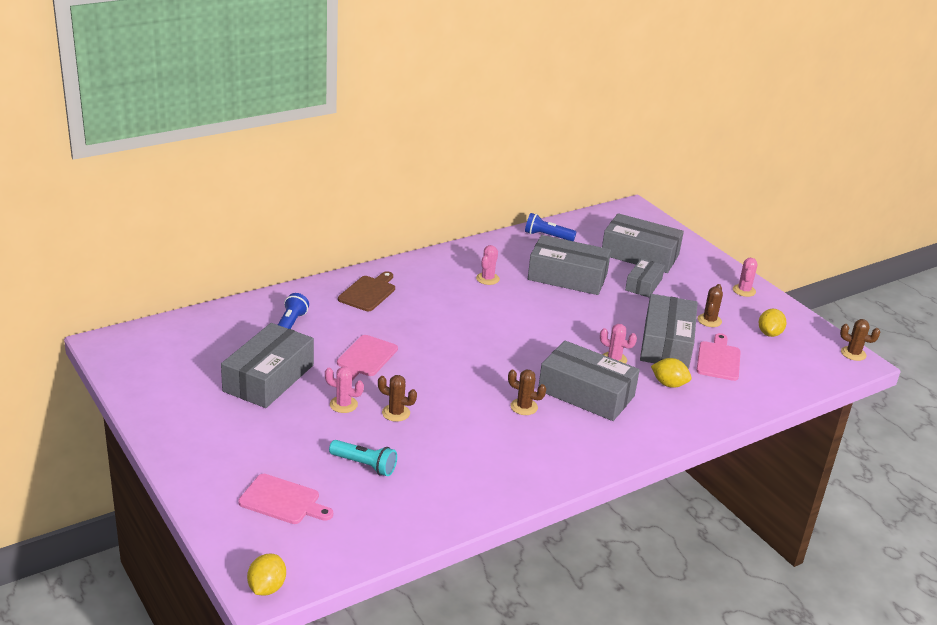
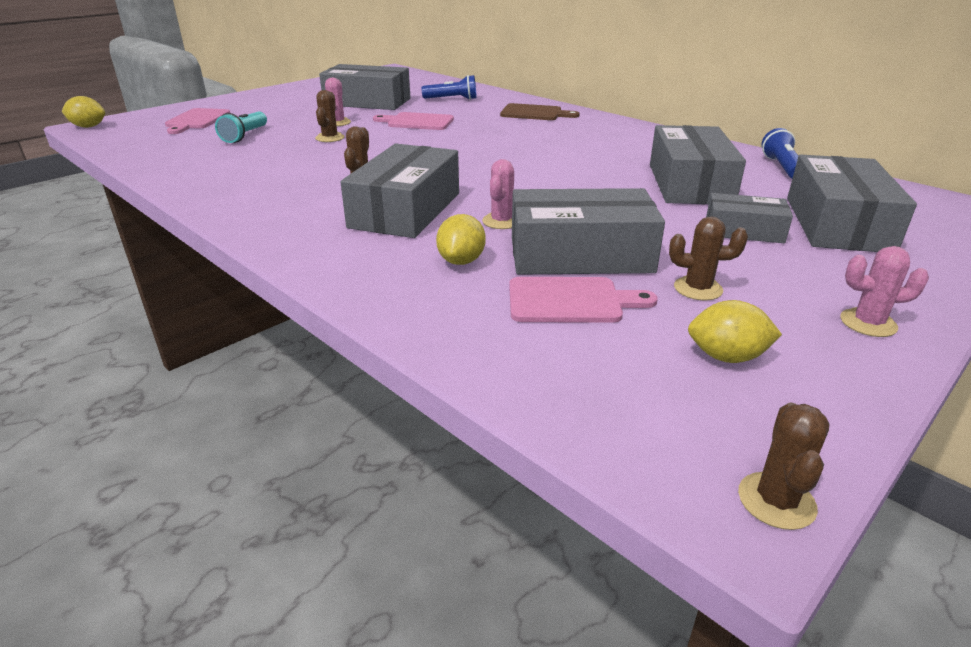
camera: 80 degrees right, 0 degrees up
pink cactus [476,245,500,285] -> none

